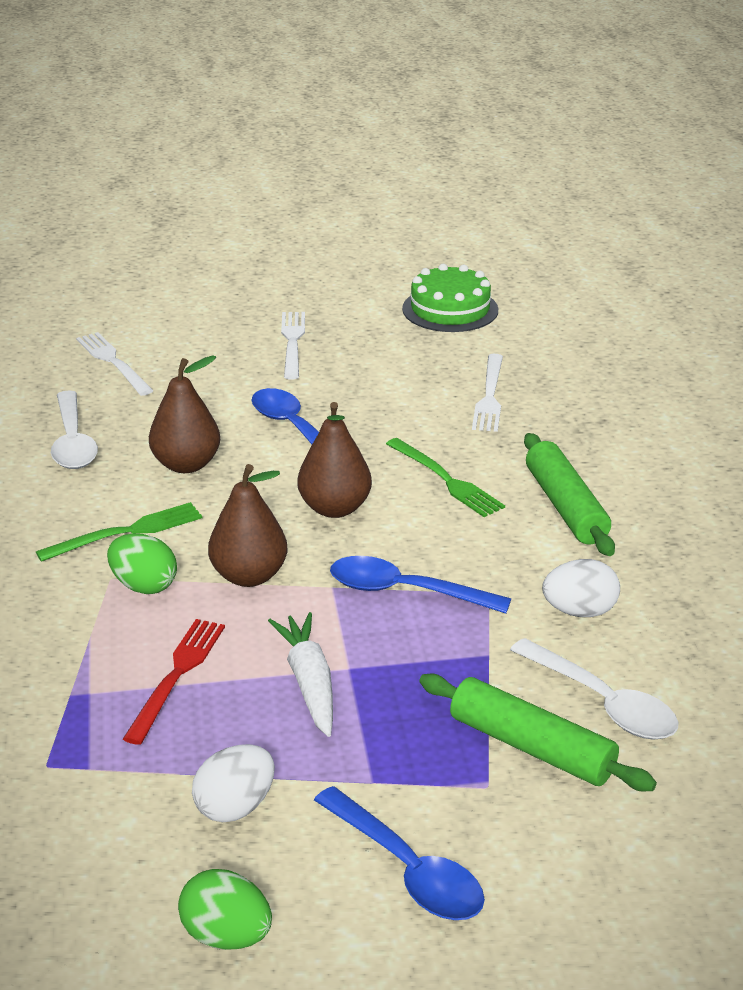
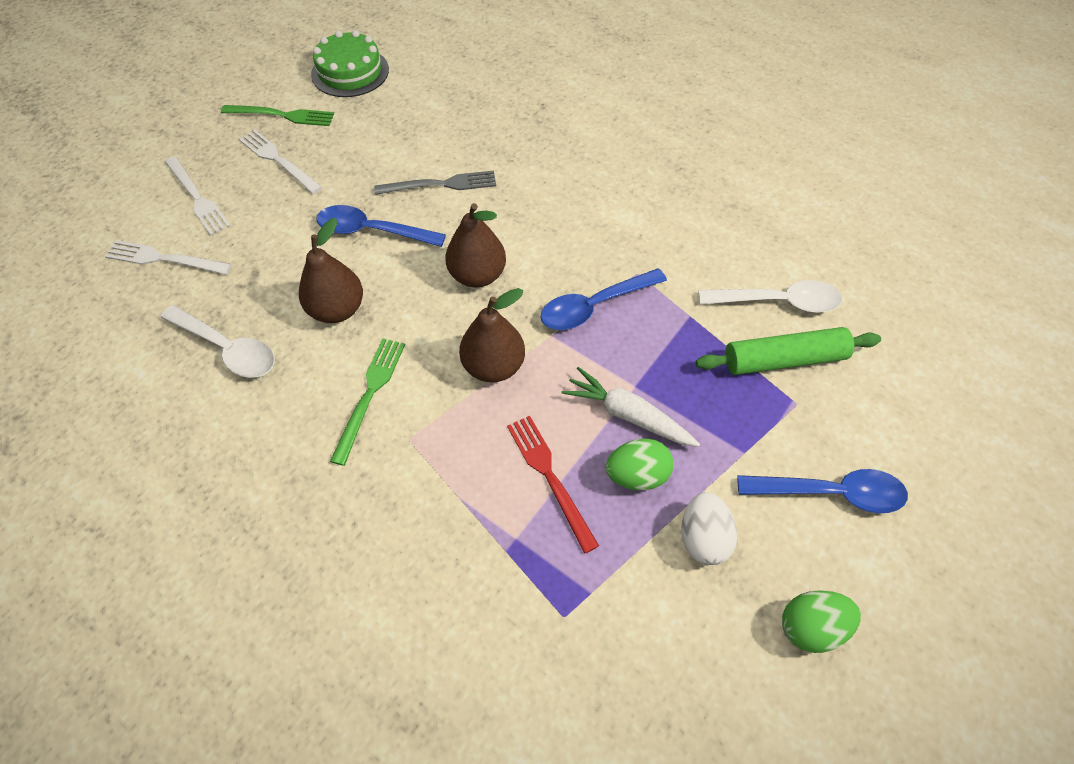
camera: 45 degrees left, 25 degrees up
green egg [107,533,177,594] -> green egg moved to [605,438,674,491]
green fork [386,438,505,517] -> green fork moved to [221,105,334,126]
white fork [472,354,503,432] -> white fork moved to [165,156,230,235]
green rolling pin [524,433,615,556] -> none
white egg [542,559,620,617] -> none
none -> grey fork [374,170,496,195]

